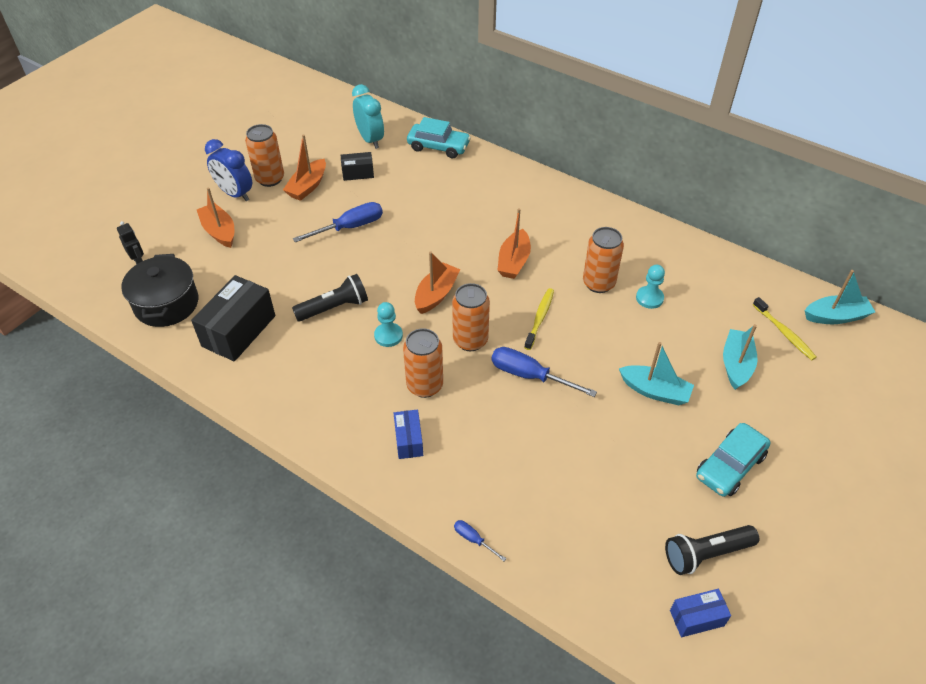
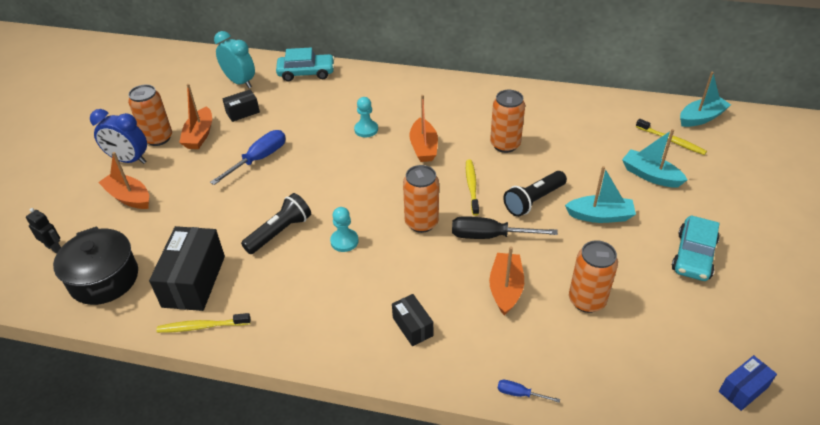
camera: 20 degrees left, 5 degrees down
blue box [394,410,423,459] -> black box [392,294,434,346]
orange can [403,328,443,398] -> orange can moved to [569,240,618,313]
orange boat [415,252,461,314] -> orange boat moved to [489,246,524,315]
blue screwdriver [491,347,597,397] -> black screwdriver [452,216,558,239]
turquoise pawn [636,265,665,309] -> turquoise pawn moved to [354,97,378,137]
black flashlight [665,525,759,575] -> black flashlight moved to [503,171,567,217]
turquoise boat [723,324,757,390] -> turquoise boat turned 45 degrees counterclockwise [622,129,688,187]
none -> yellow toothbrush [156,313,251,333]

